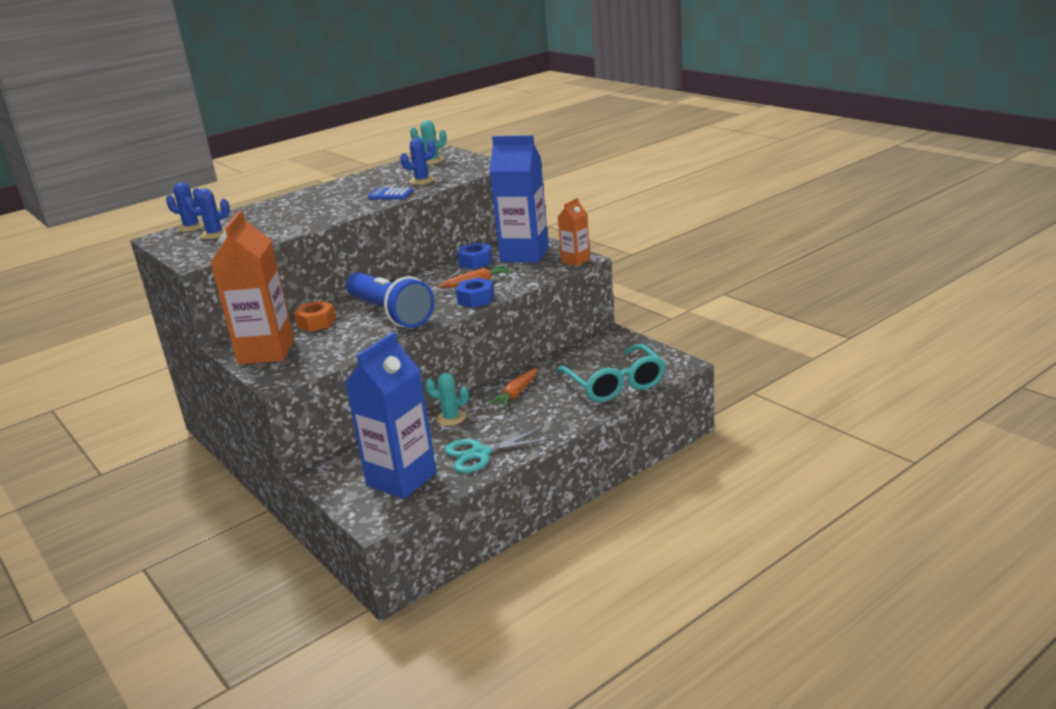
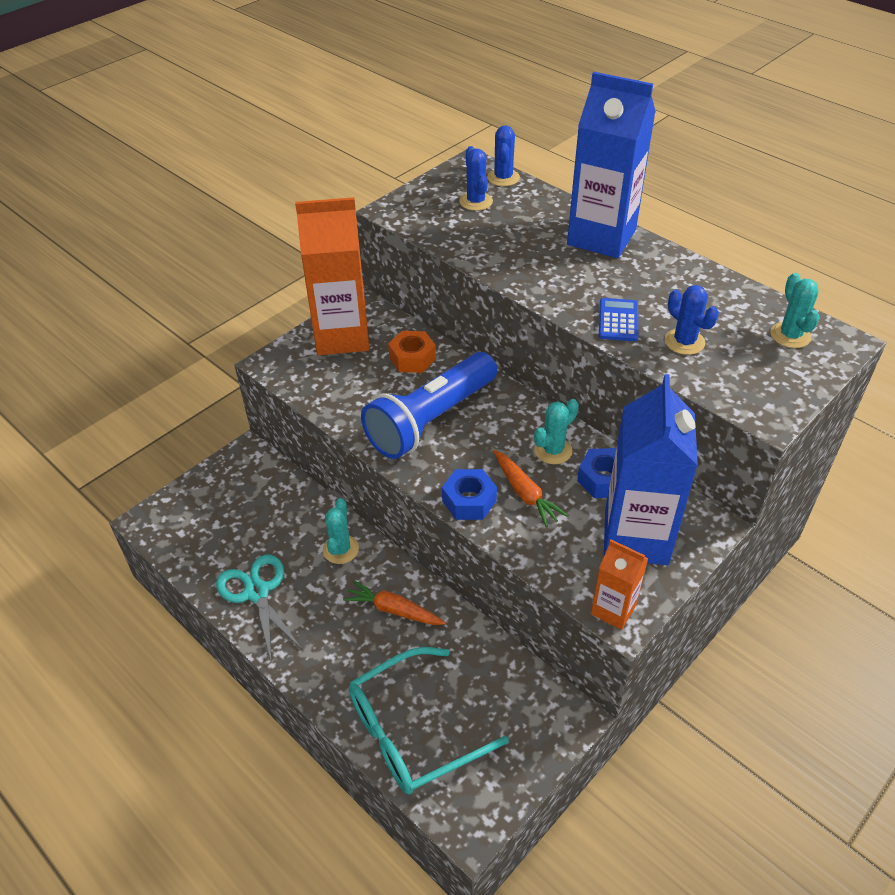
camera: 80 degrees right, 20 degrees up
blue carton [345,332,436,499] -> blue carton moved to [567,72,656,258]
none -> turquoise cactus [534,399,579,464]

